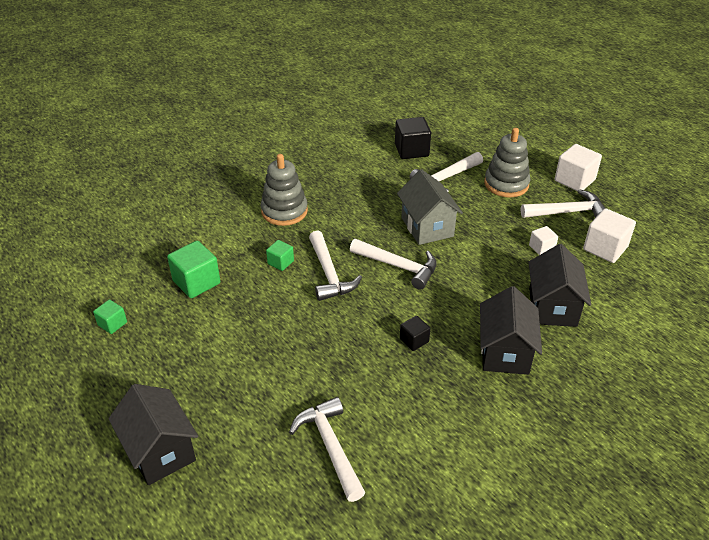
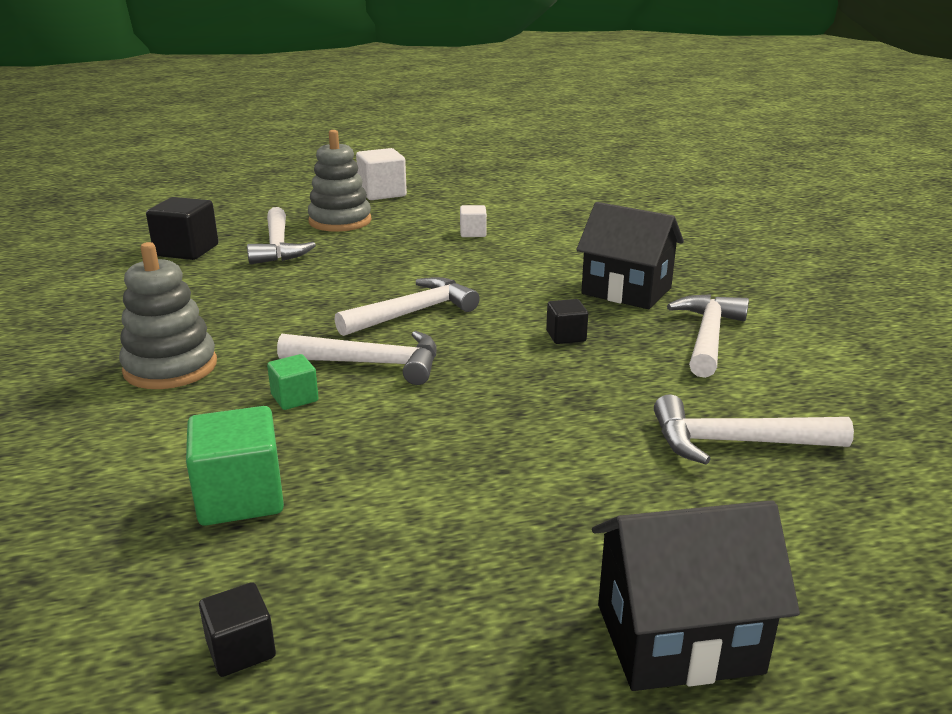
camera: 65 degrees left, 15 degrees down
green cube [93,300,127,334] -> black cube [199,582,276,677]
grey house [397,169,463,245] -> none
white hammer [521,189,605,218] -> white hammer moved to [667,294,749,378]
black house [528,244,591,327] -> none
white cube [583,208,636,263] -> none

